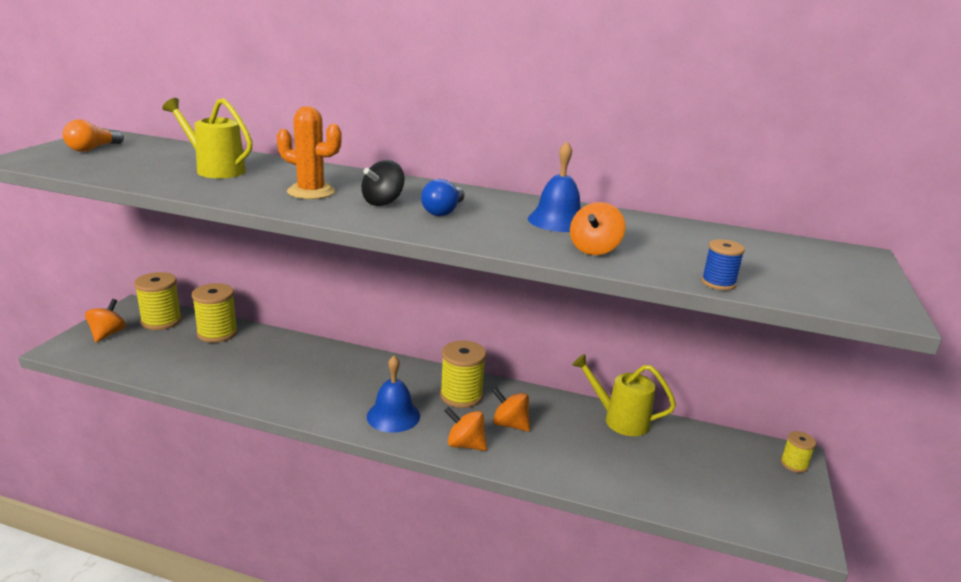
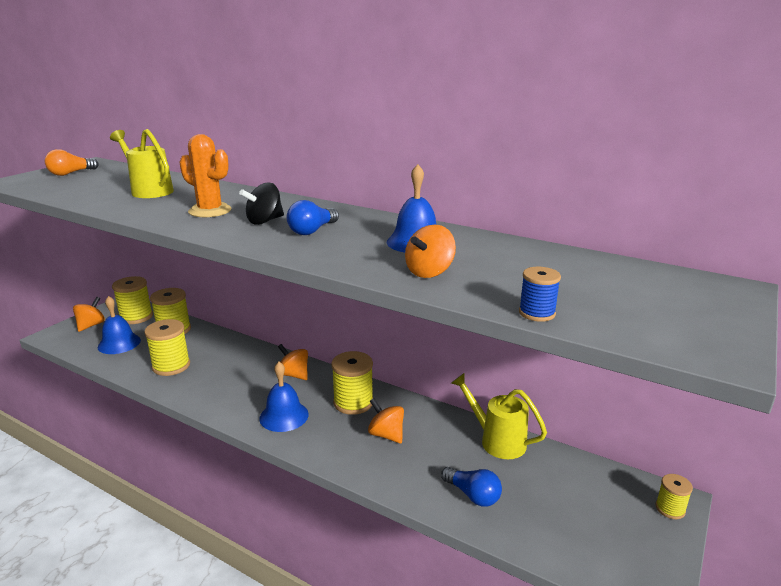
camera: 15 degrees right, 0 degrees up
orange spinning top [445,407,487,451] -> orange spinning top moved to [278,344,308,380]
none -> blue bell [98,296,141,354]
none -> yellow spool [144,319,190,376]
none -> blue light bulb [441,467,502,507]

